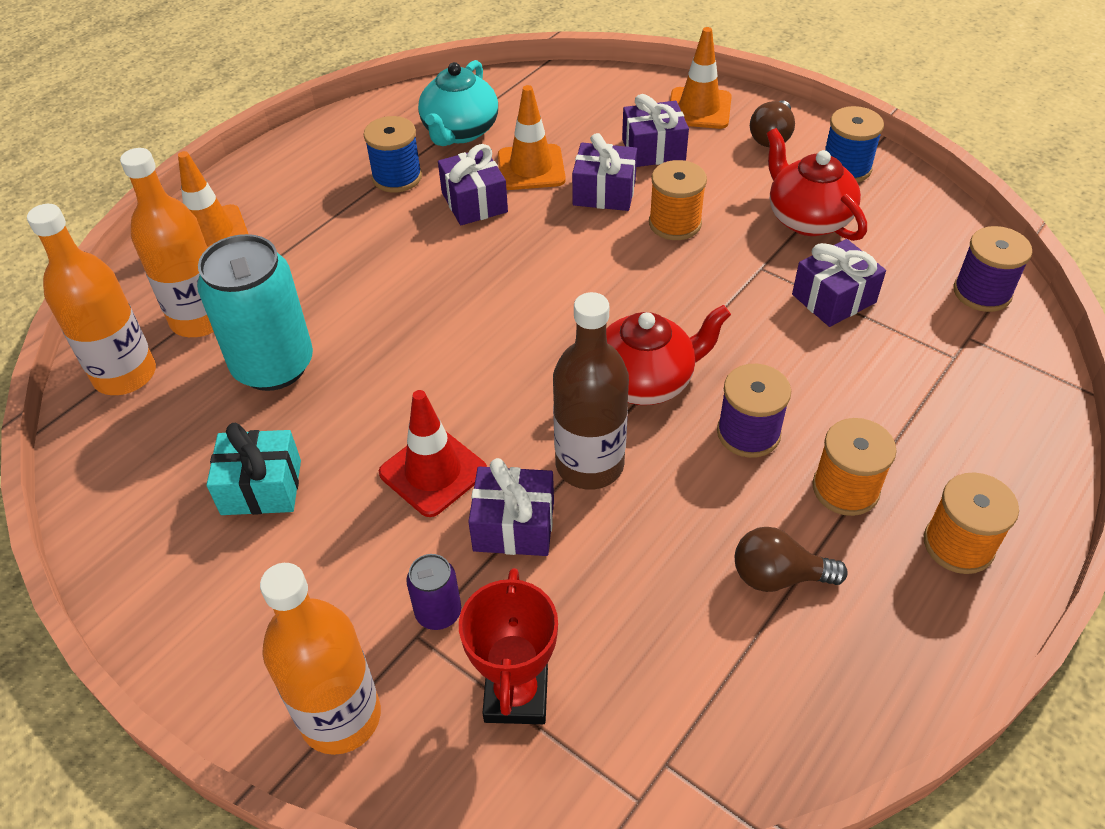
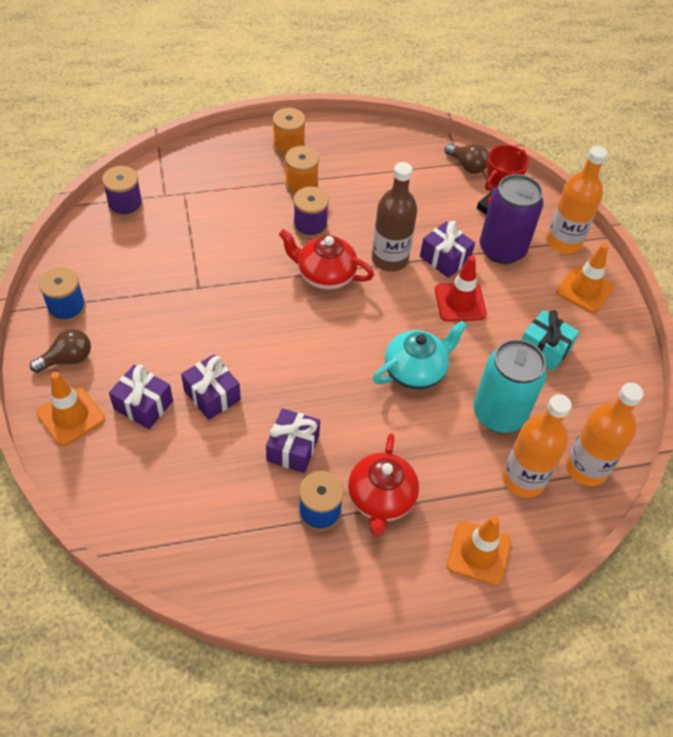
camera: 145 degrees left, 5 degrees up
purple can [406,554,461,630] -> purple can [480,174,543,264], size x2.16
turquoise teapot [418,60,498,146] -> turquoise teapot moved to [373,321,467,390]
orange traffic cone [498,85,566,190] -> orange traffic cone moved to [557,244,614,314]
orange spool [649,160,707,240] -> none
brown light bulb [735,527,848,592] -> brown light bulb moved to [445,144,489,174]
red teapot [766,128,867,241] -> red teapot moved to [348,433,419,536]
purple gift [792,239,886,327] -> none

